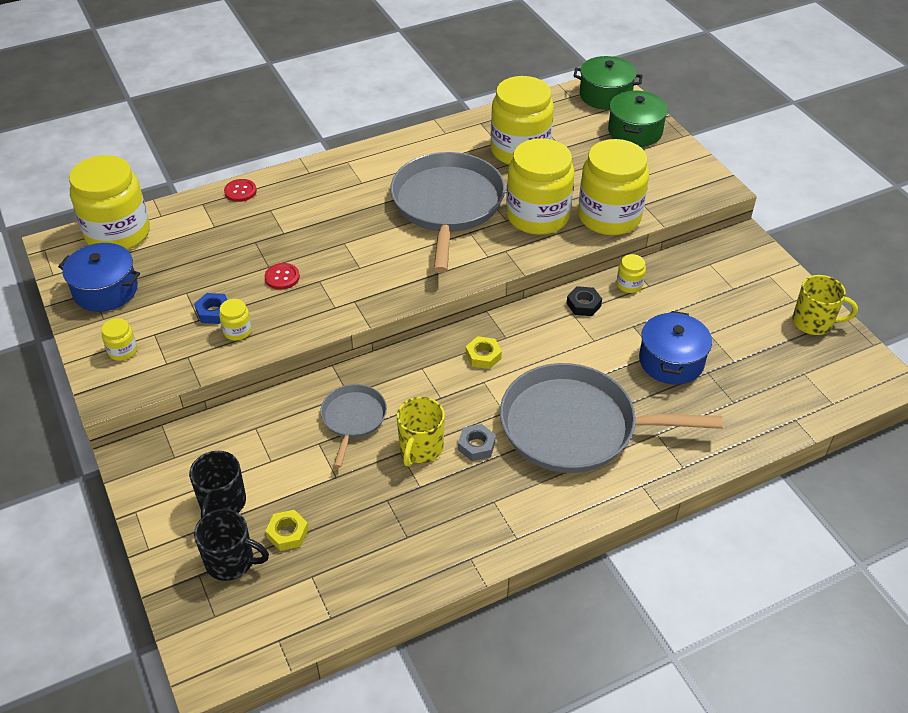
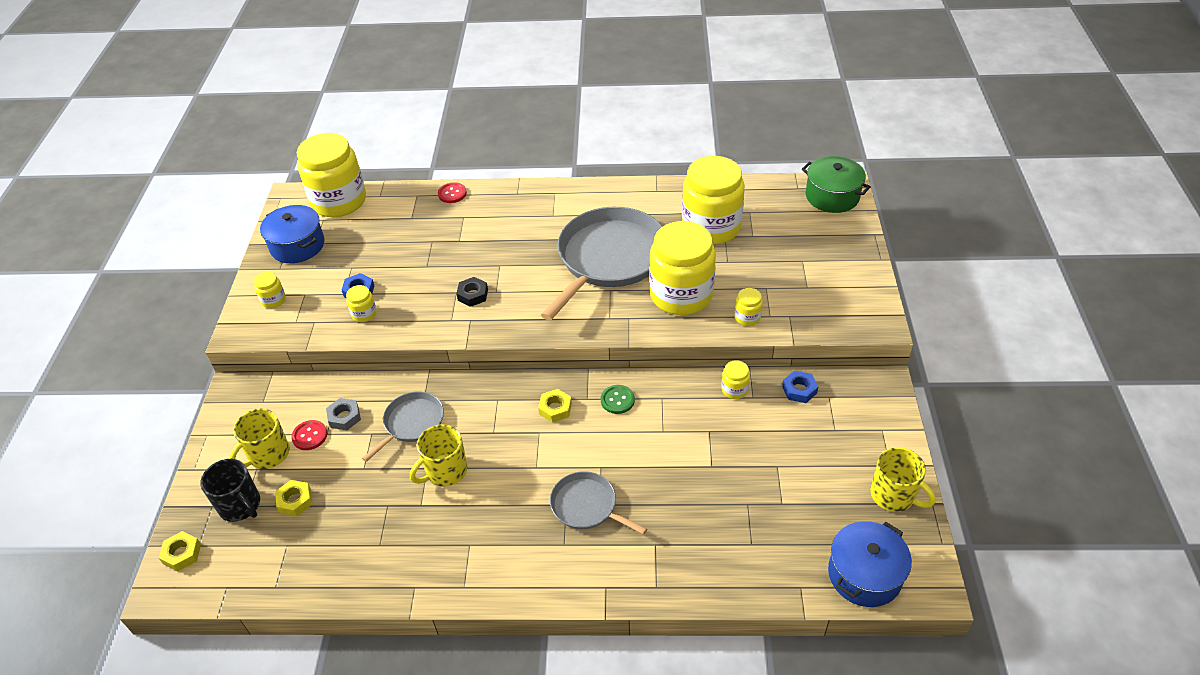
camera: 30 degrees right, 0 degrees up
black mug [189,451,246,518] -> yellow mug [229,408,290,469]
red button [264,263,300,290] -> red button moved to [291,420,327,450]
grey nut [458,424,496,461] -> grey nut moved to [326,398,361,430]
grey pan [500,363,723,473] -> grey pan [550,471,647,535], size x0.50
black nut [566,286,602,316] -> black nut moved to [456,277,488,307]
yellow jar [578,139,649,235] -> yellow jar [734,288,763,326], size x0.40
green pot [608,91,668,147] -> none
blue pot [639,311,712,385] -> blue pot moved to [828,521,912,607]
none -> yellow nut [159,531,201,571]
none -> green button [601,385,635,414]
none -> blue nut [782,371,818,403]

